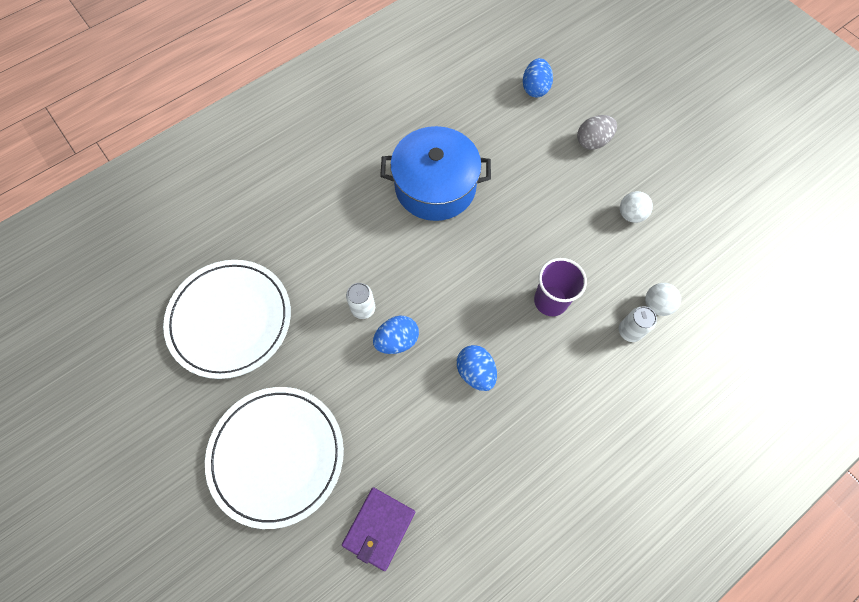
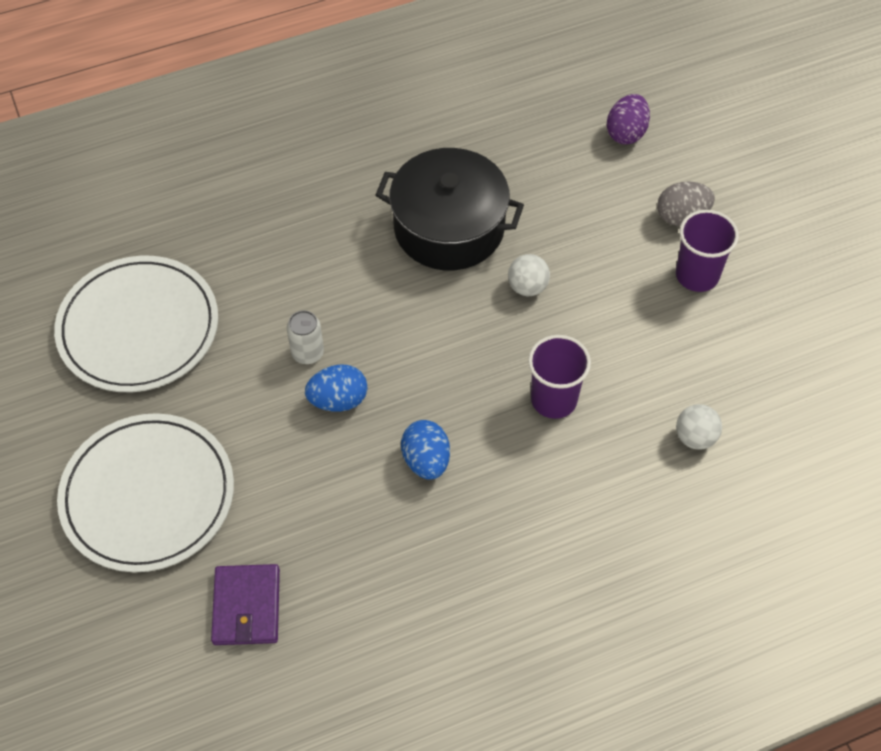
camera: 15 degrees right, 10 degrees down
purple wallet [342,487,415,571] -> purple wallet turned 45 degrees counterclockwise [211,564,280,645]
blue pot [380,126,491,221] -> black pot [376,148,524,270]
blue egg [523,58,553,98] -> purple egg [607,94,650,145]
white can [619,306,657,342] -> none
white ball [620,191,653,223] -> white ball moved to [508,254,550,296]
none -> purple cup [676,210,739,292]

